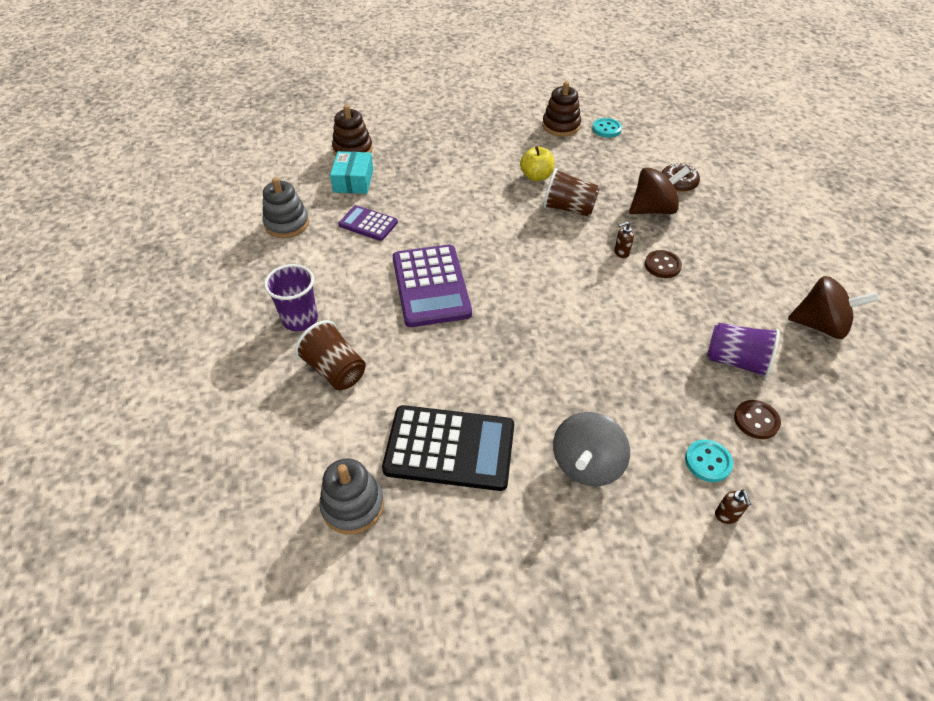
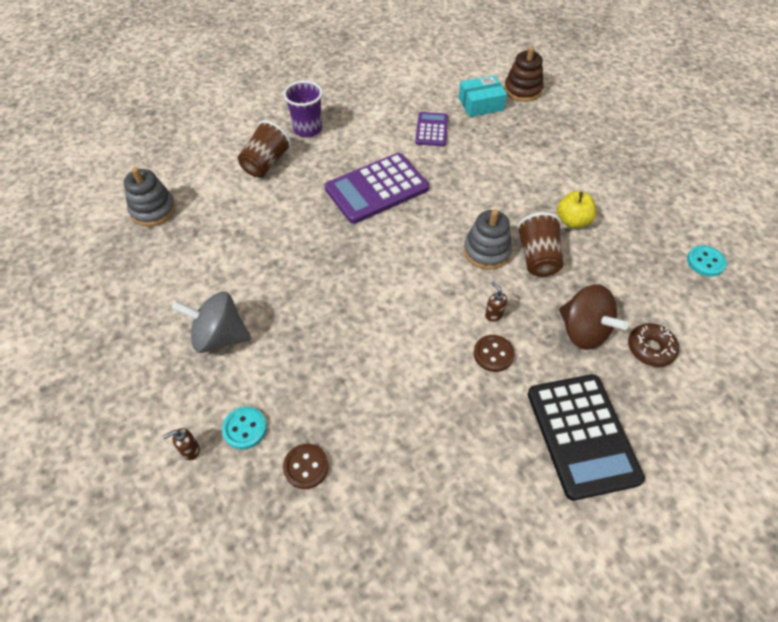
camera: 70 degrees right, 5 degrees up
grey stacking toy [263,177,309,238] -> grey stacking toy moved to [464,210,512,270]
black calculator [382,405,514,491] -> black calculator moved to [528,374,645,501]
brown stacking toy [542,81,581,137] -> none
purple cup [707,323,780,378] -> none
brown spinning top [788,276,879,339] -> none

